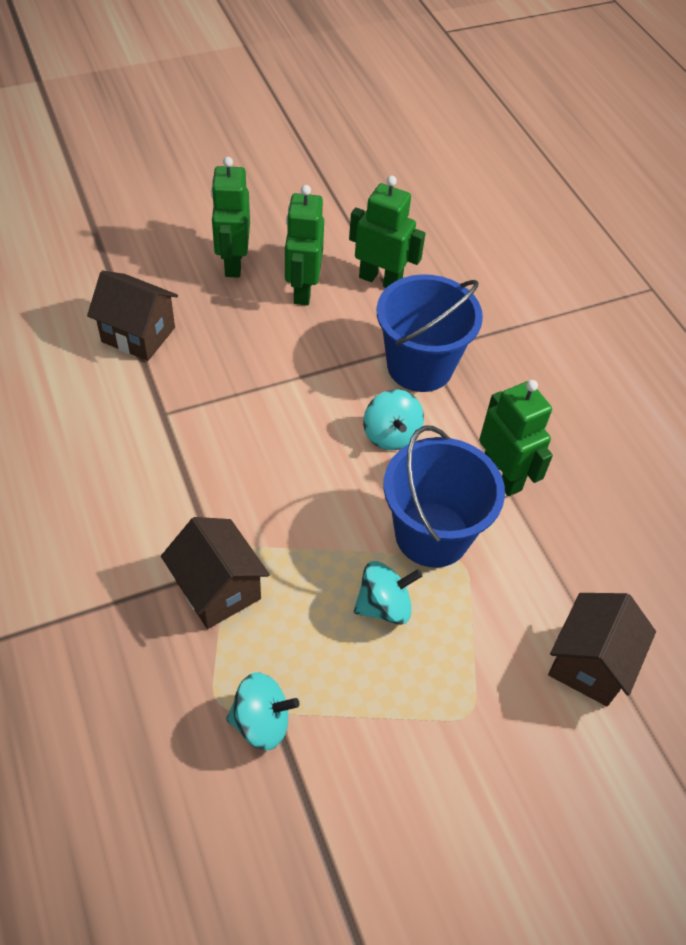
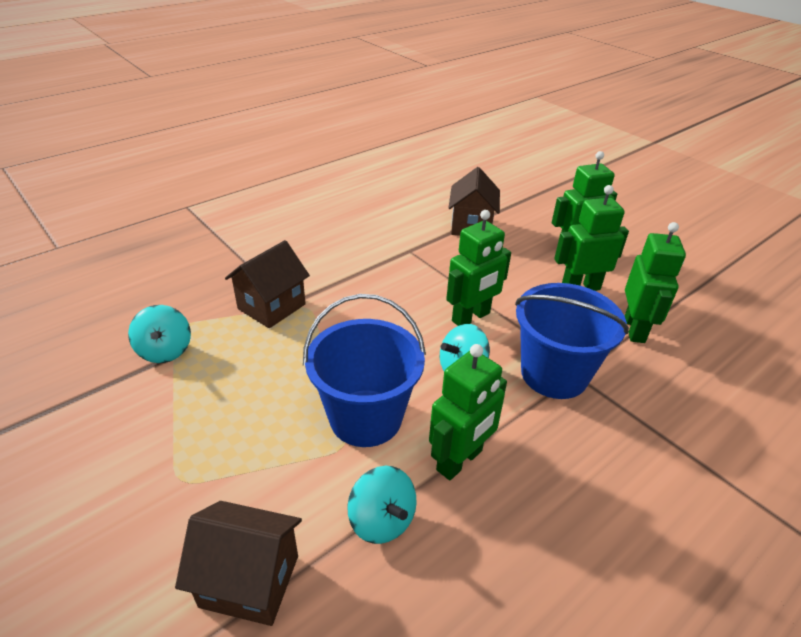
camera: 75 degrees right, 15 degrees down
turquoise spinning top [354,561,422,625] -> turquoise spinning top moved to [347,466,417,544]
none -> green robot [446,210,511,326]

